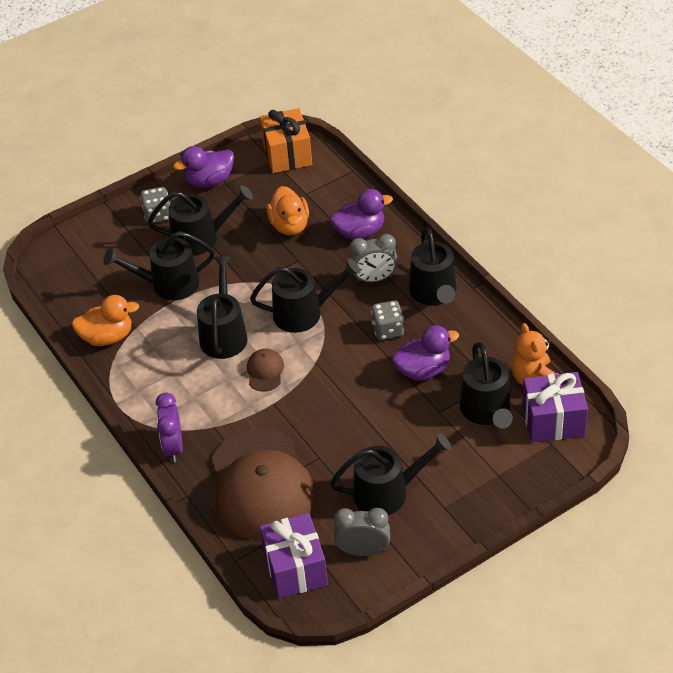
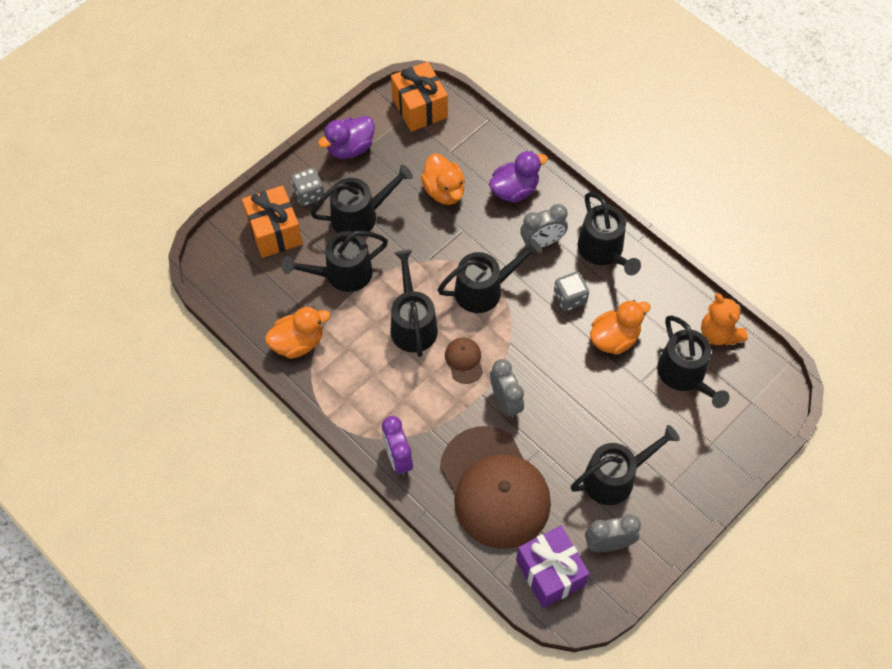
camera: 15 degrees left, 15 degrees up
purple duck [392,325,459,380] -> orange duck [590,300,651,355]
purple gift [522,372,588,443] -> none
none -> orange gift [242,185,303,258]
none -> grey clock [490,359,524,418]

